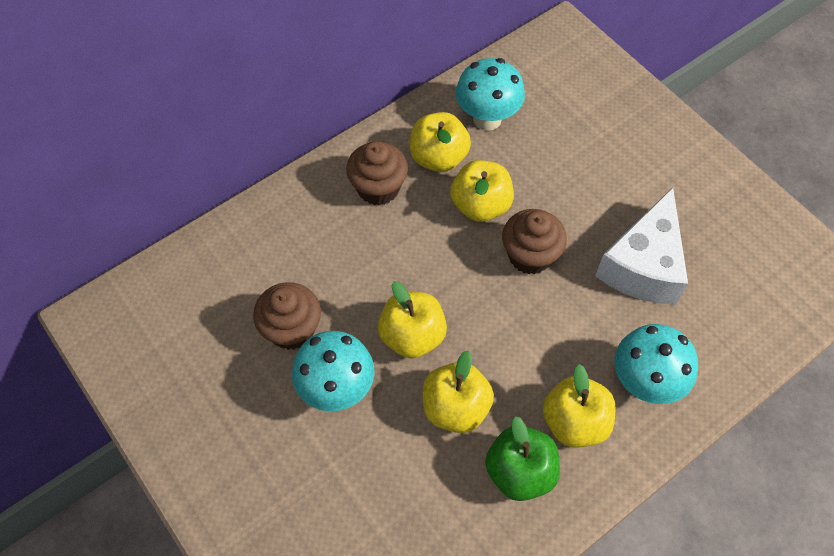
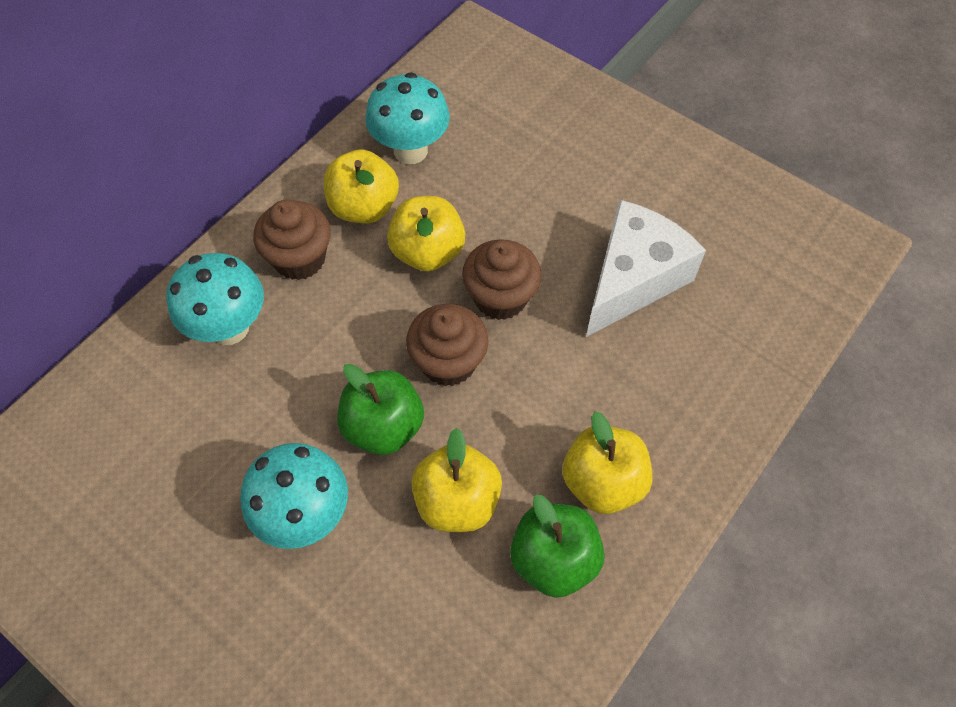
camera: 15 degrees left, 0 degrees up
brown cupcake [253,282,321,350] -> brown cupcake moved to [406,304,488,386]
yellow apple [378,281,447,359] -> green apple [337,364,424,455]
white cheese [595,187,688,305] -> white cheese turned 150 degrees counterclockwise [586,200,706,337]
turquoise mushroom [614,324,698,404] -> turquoise mushroom moved to [166,253,264,345]

